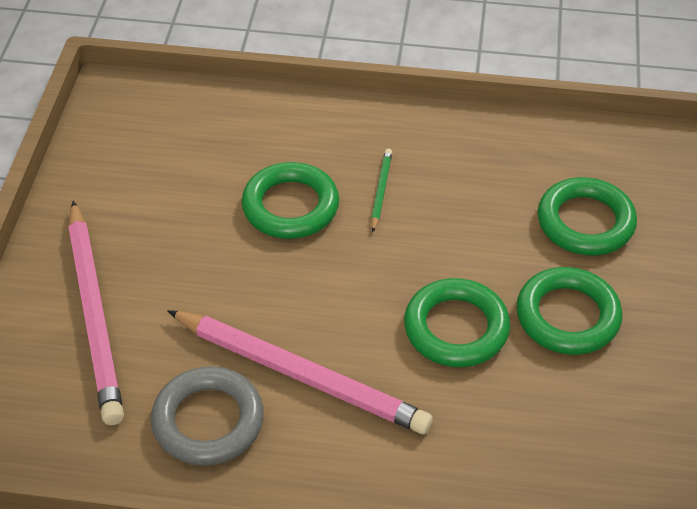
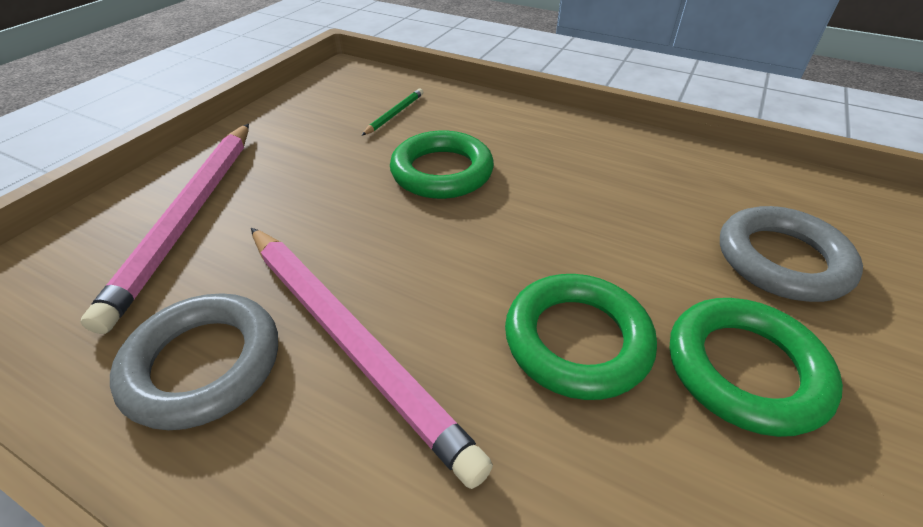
camera: 20 degrees right, 5 degrees down
green pencil [371,149,392,232] -> green pencil moved to [362,89,423,135]
green ring [537,177,637,255] -> grey ring [720,206,863,302]

